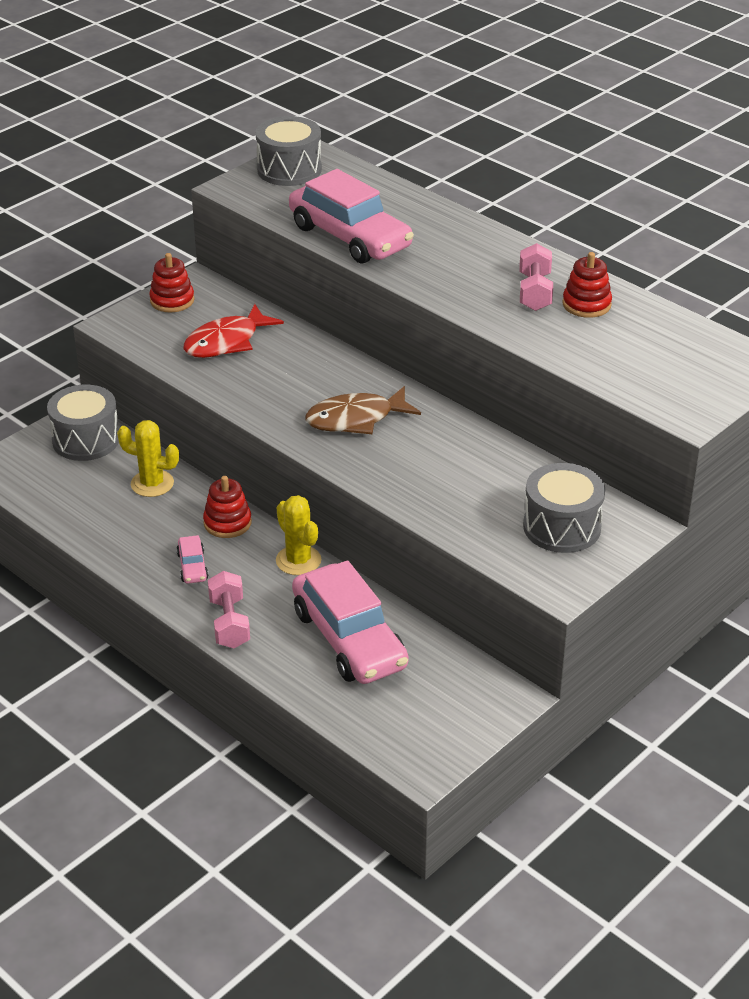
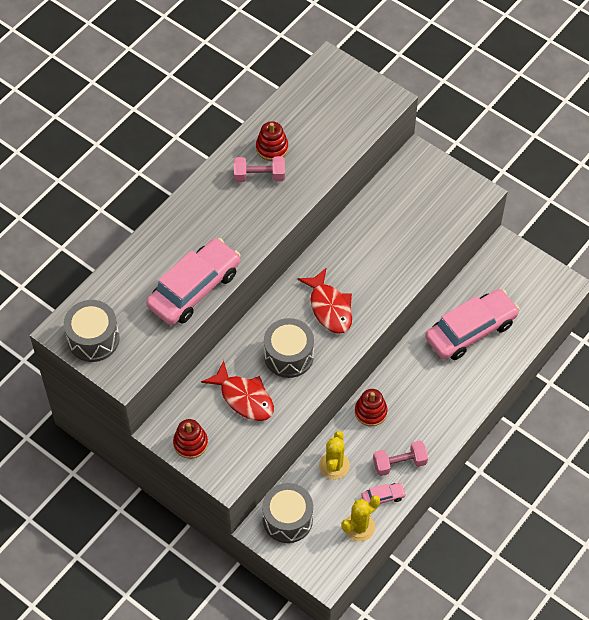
camera: 95 degrees left, 20 degrees up
pink car [176,535,209,584] -> pink car moved to [361,483,406,504]
pink dumbbell [208,571,250,648] -> pink dumbbell moved to [373,441,428,476]
yellow cactus [276,495,321,575] -> yellow cactus moved to [341,495,380,541]
brown fish [305,386,421,435] -> red fish [297,268,352,334]
grey drum [523,463,605,553] -> grey drum moved to [264,318,314,378]

